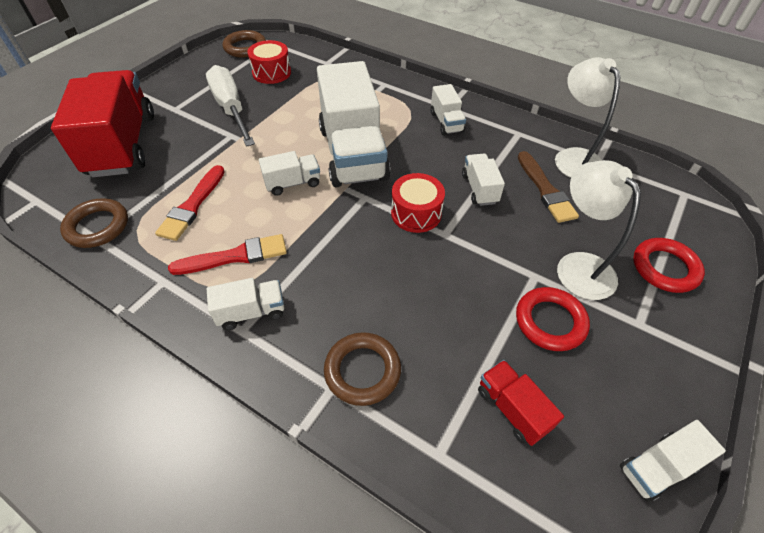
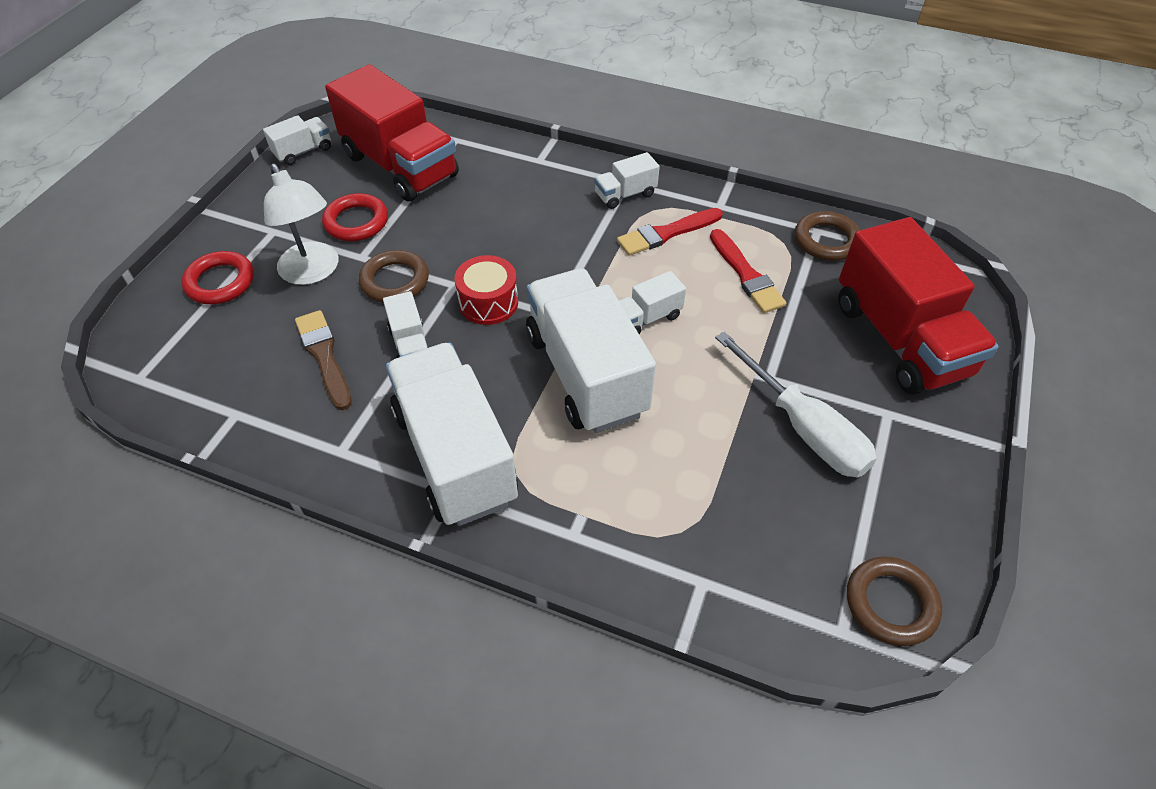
camera: 170 degrees right, 0 degrees up
red brush [155,165,225,241] -> red brush turned 150 degrees clockwise [710,229,786,313]
red drum [247,40,291,84] -> none
brown ring [324,332,401,406] -> brown ring moved to [359,250,429,303]
white truck [431,84,466,135] -> white truck [386,342,518,526], size x2.24
red truck [478,360,564,446] -> red truck [325,64,459,202], size x2.24
white lamp [555,57,620,178] -> none

